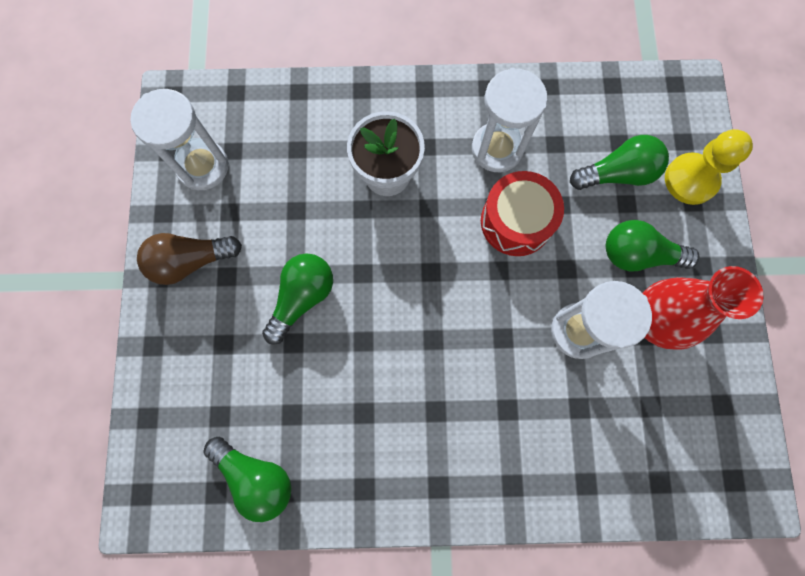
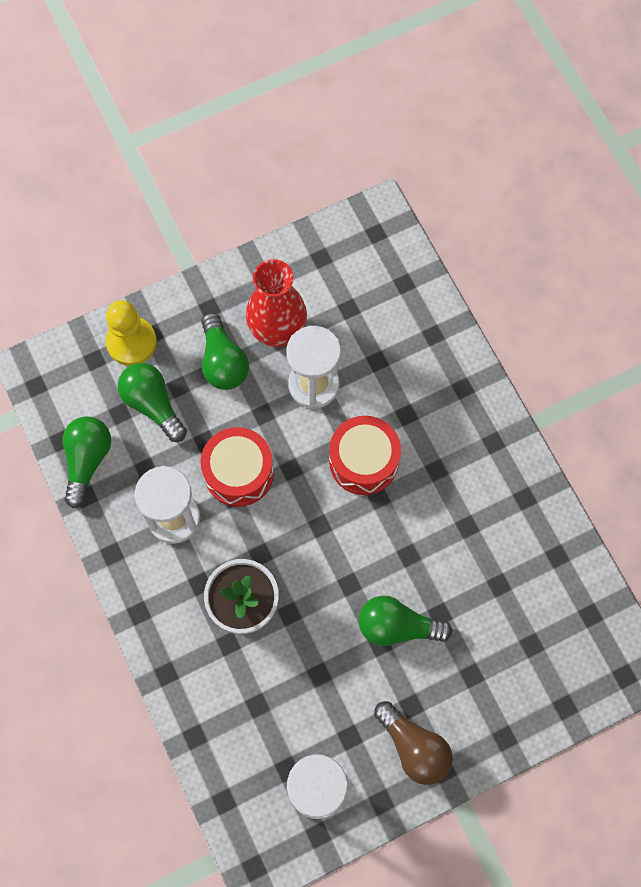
camera: 115 degrees left, 5 degrees down
green light bulb [203,437,291,522] -> green light bulb moved to [63,416,111,508]
none -> red drum [329,416,401,495]

